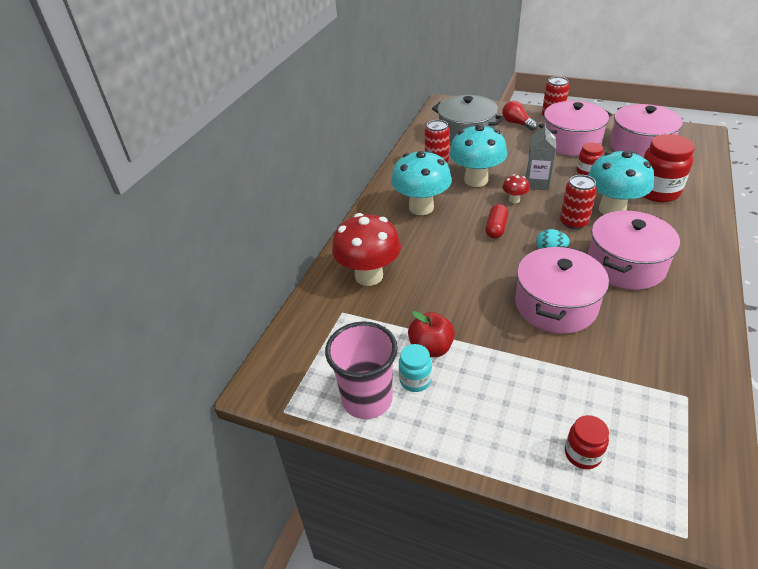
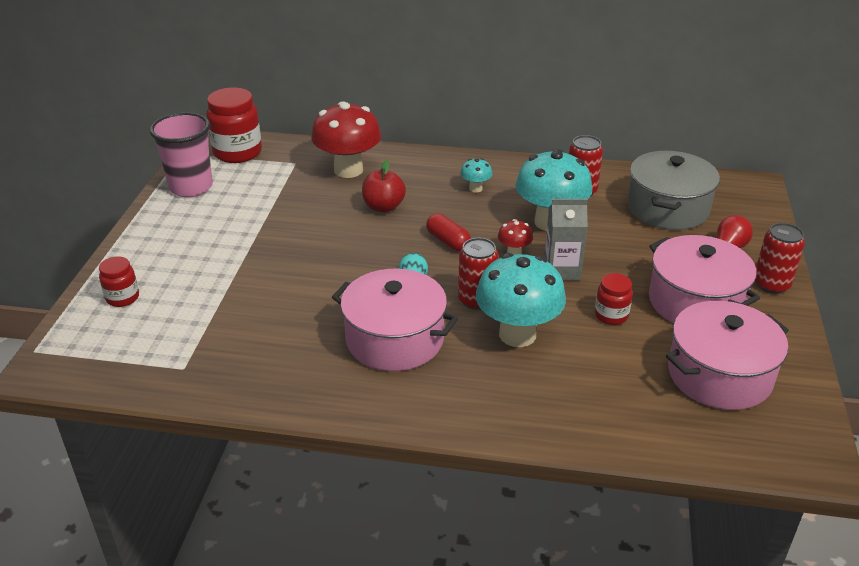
camera: 75 degrees right, 5 degrees down
turquoise mushroom [391,150,452,215] -> turquoise mushroom [460,158,492,193], size x0.45
turquoise jar [399,344,432,392] -> none
red apple [408,311,455,357] -> red apple moved to [362,160,406,212]
red capsule [485,204,508,239] -> red capsule turned 45 degrees clockwise [426,214,471,251]
pink pot [515,246,609,334] -> none
red jar [643,134,695,202] -> red jar moved to [207,87,262,163]

